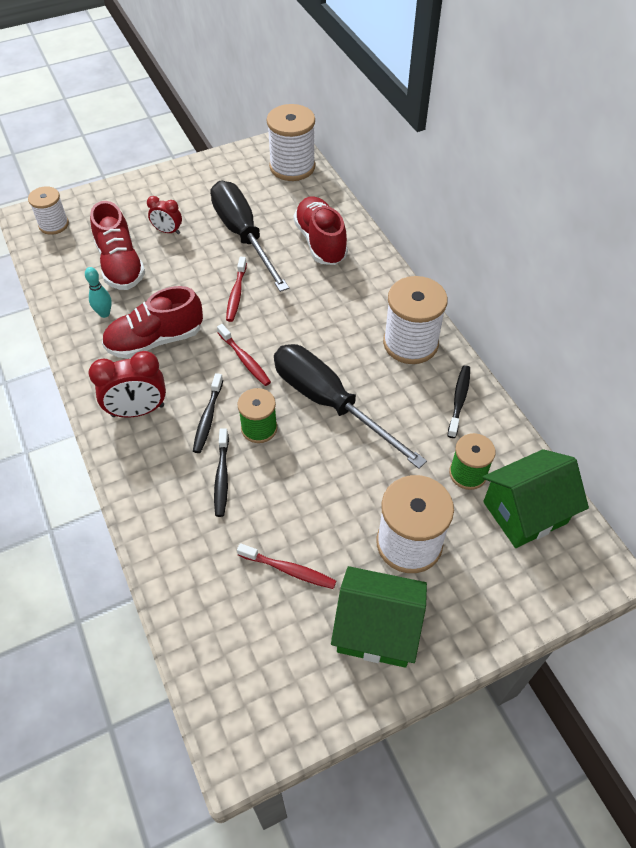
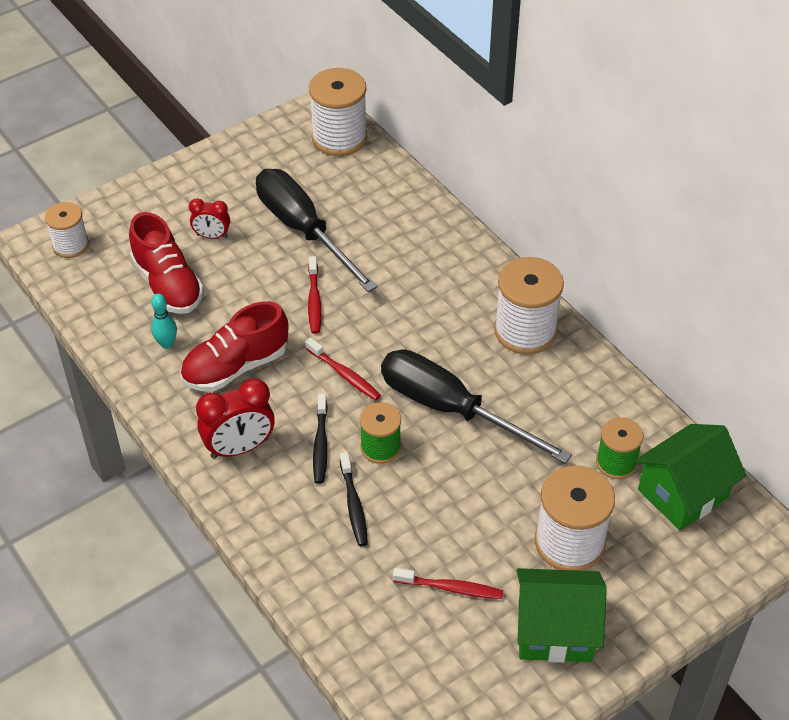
camera: 10 degrees left, 5 degrees down
red shoe [293,196,348,265] -> none
black toothbrush [448,365,470,438] -> none

